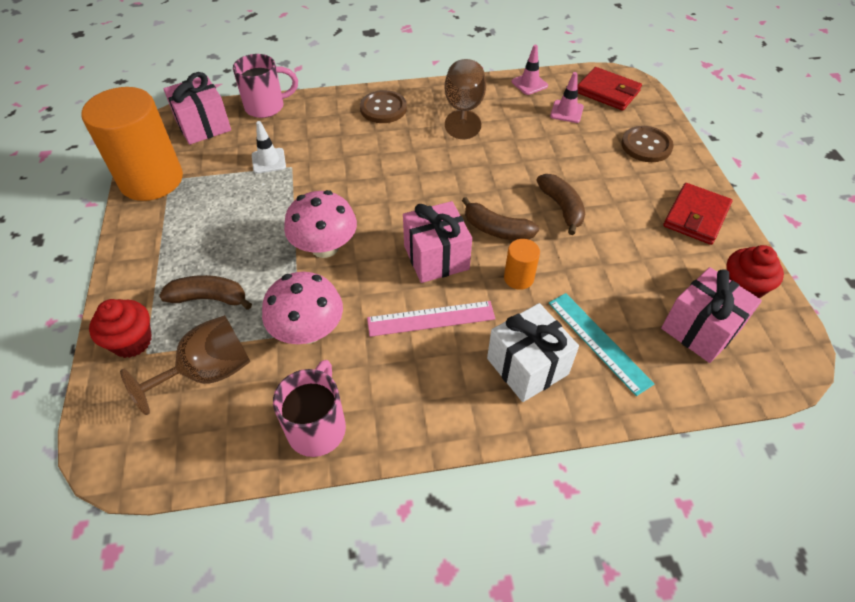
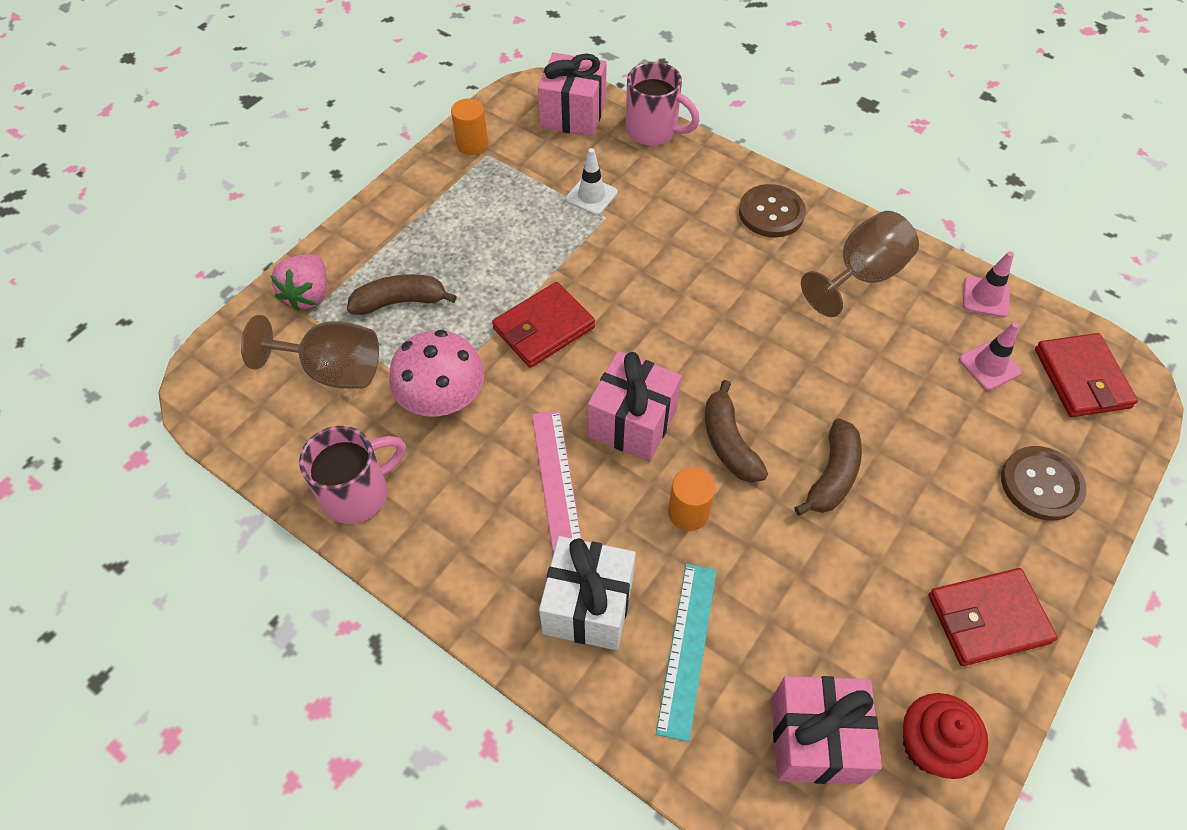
camera: 45 degrees right, 5 degrees up
orange cylinder [82,87,183,201] -> orange cylinder [451,98,488,155], size x0.43
red cupcake [89,299,152,358] -> pink strawberry [271,255,327,311]
brown banana [159,275,252,310] -> brown banana turned 60 degrees counterclockwise [347,274,457,315]
pink mushroom [284,190,357,258] -> red wallet [492,282,595,368]
pink ruler [367,301,495,337] -> pink ruler turned 45 degrees clockwise [532,410,582,554]

